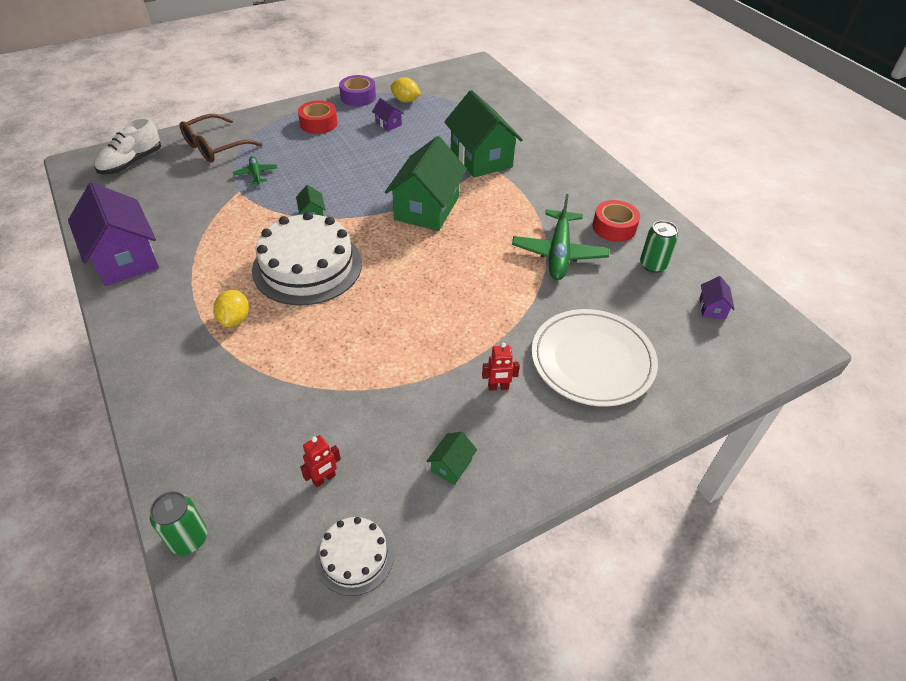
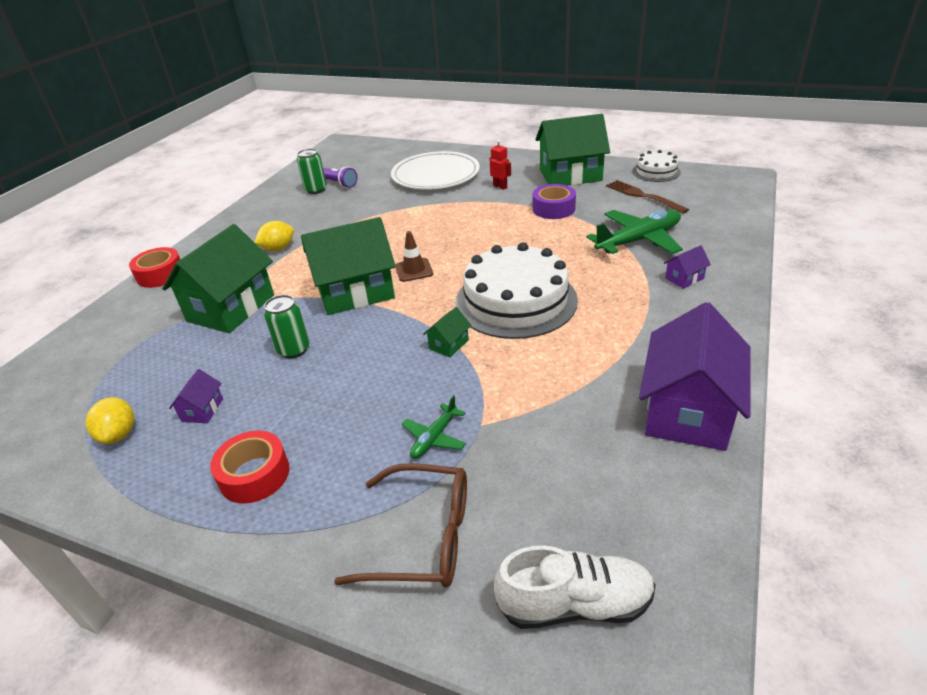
camera: 125 degrees left, 10 degrees down
green can [150,491,207,555] -> green can moved to [264,295,309,358]
yellow lemon [213,290,249,327] -> yellow lemon moved to [254,221,294,251]
red robot [300,435,341,487] -> brown fork [606,180,689,214]
purple tape [339,75,376,106] -> purple tape moved to [533,184,576,219]
green house [427,432,477,485] -> green house [535,114,610,186], size x2.39
green plane [512,194,609,280] -> green plane moved to [586,210,683,254]
red tape [593,200,640,242] -> red tape moved to [129,247,180,288]
purple house [699,276,735,319] -> purple house moved to [664,245,711,289]
none -> purple flashlight [323,167,357,188]
none -> brown traffic cone [395,231,433,282]

